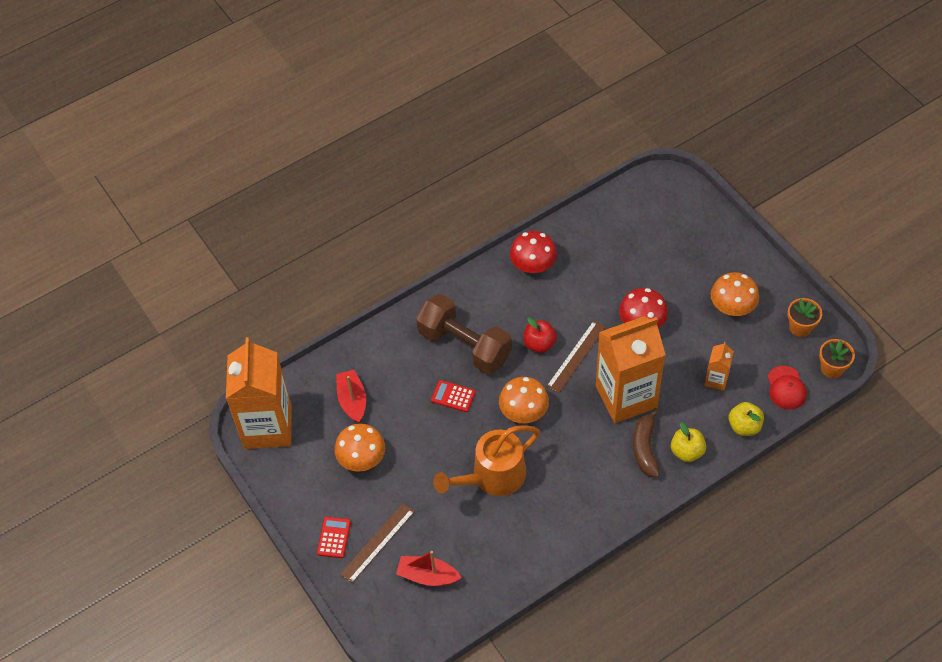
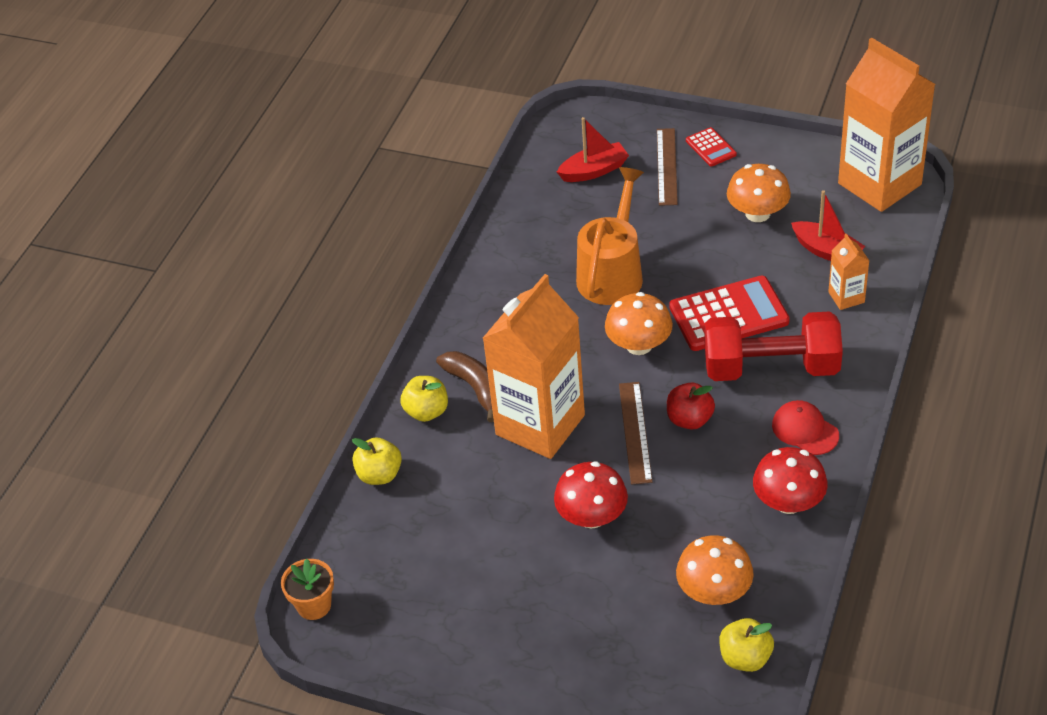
camera: 145 degrees right, 10 degrees down
brown dumbbell [416,294,512,374] -> red dumbbell [705,311,843,381]
red calculator [431,380,476,412] -> red calculator [669,276,790,351], size x1.97
orange carton [704,342,734,391] -> orange carton moved to [828,234,869,310]
orange mushroom [711,272,759,316] -> orange mushroom moved to [676,535,754,605]
red cap [768,366,807,410] -> red cap moved to [772,400,839,455]
orange flower pot [787,298,822,337] -> none
none -> yellow apple [719,618,774,672]

